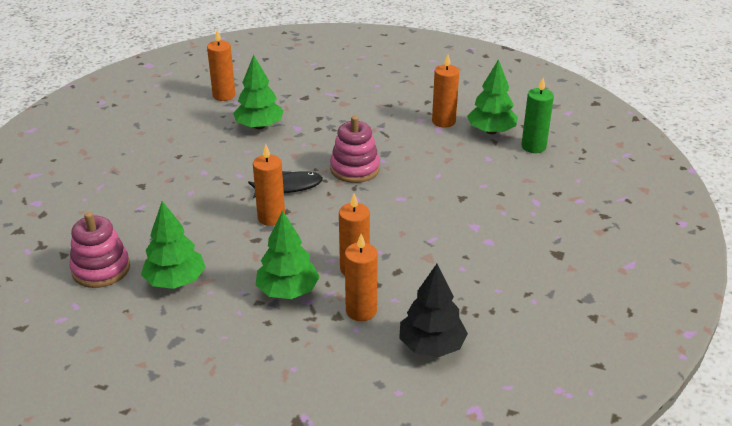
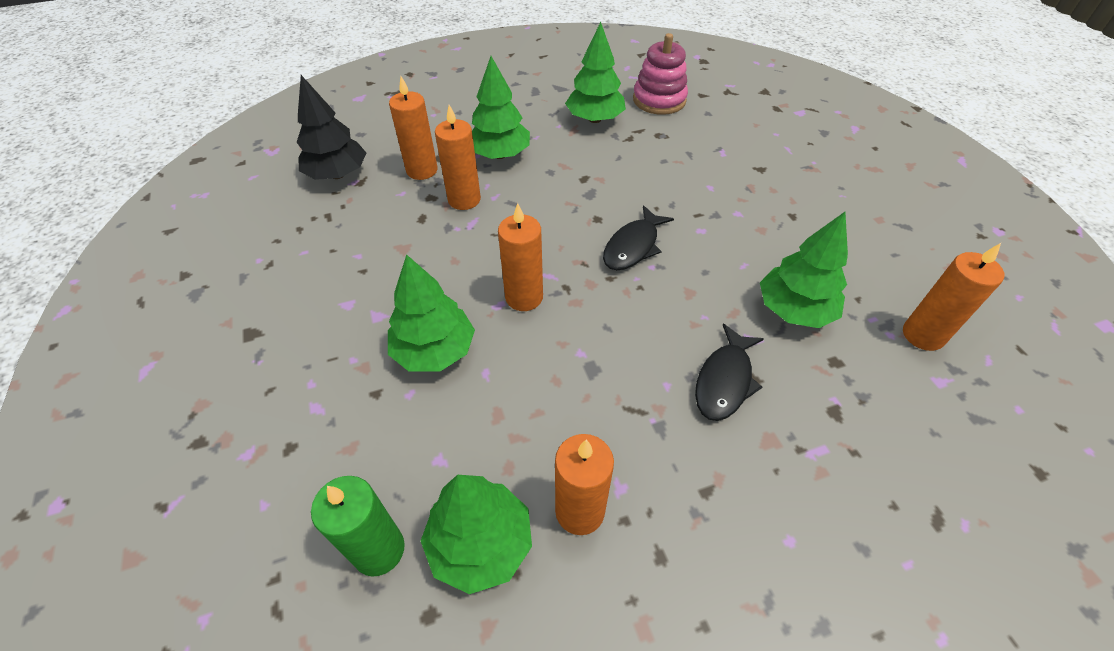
camera: 140 degrees right, 15 degrees up
orange candle [253,144,285,226] -> orange candle moved to [498,203,543,311]
pink stacking toy [330,116,380,183] -> none
none -> green tree [388,254,475,371]
none -> black fish [695,324,764,421]

